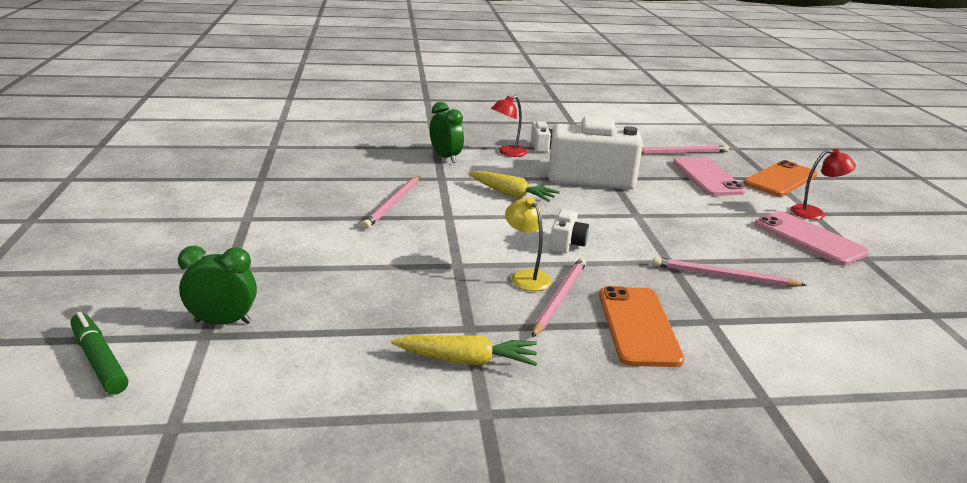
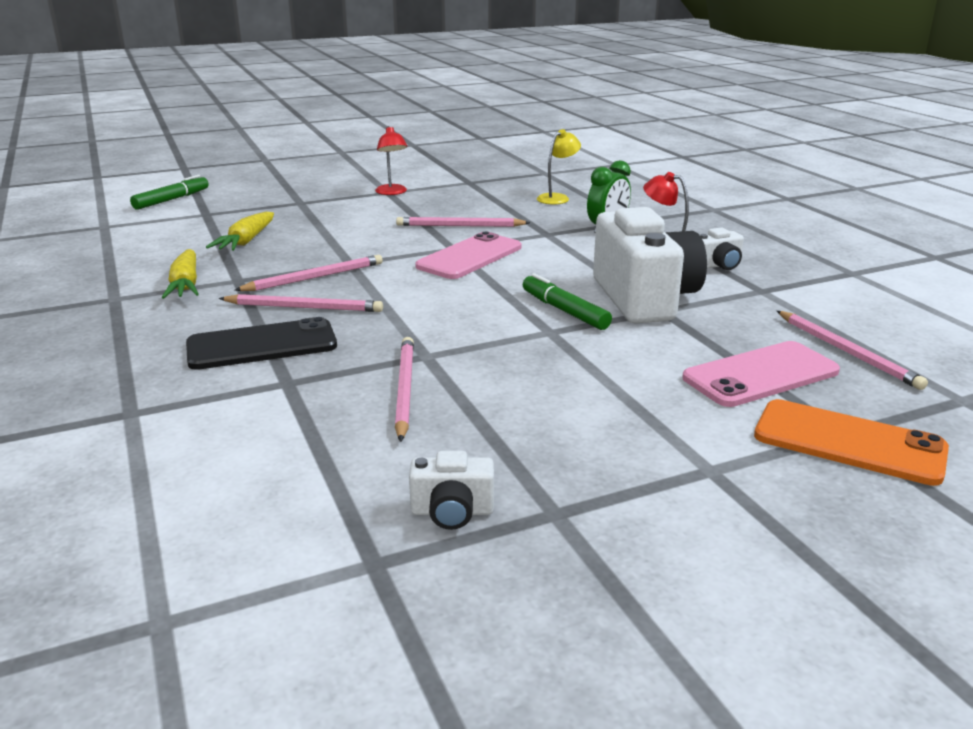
camera: 75 degrees right, 0 degrees up
green clock [178,246,257,325] -> none
yellow carrot [469,171,560,202] -> yellow carrot moved to [206,212,274,251]
yellow lamp [505,198,552,291] -> yellow lamp moved to [537,129,581,205]
white camera [550,209,589,253] -> white camera moved to [409,451,494,530]
orange phone [599,286,684,367] -> black phone [186,317,337,370]
pink phone [754,211,869,266] -> pink phone moved to [415,232,521,279]
red lamp [790,149,856,220] -> red lamp moved to [375,126,408,195]
none -> pink pencil [234,255,383,291]
none -> green marker [523,273,612,330]

